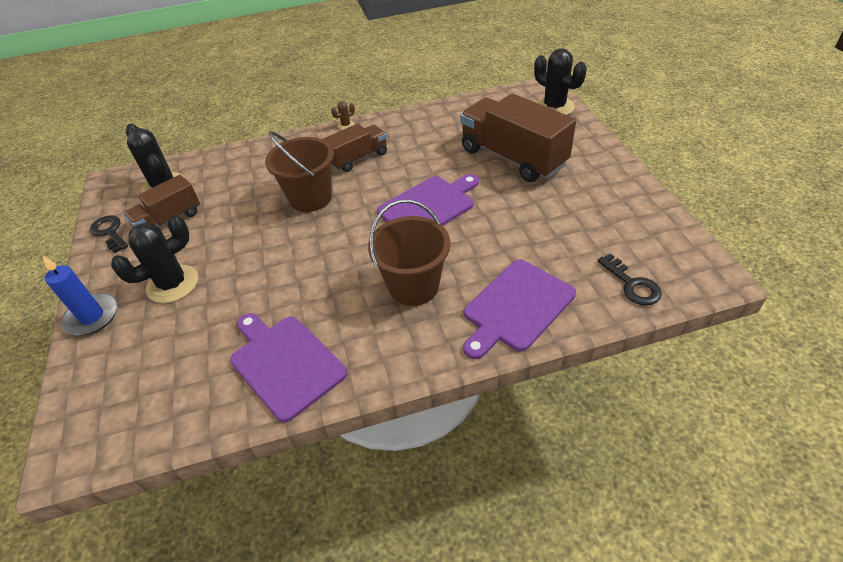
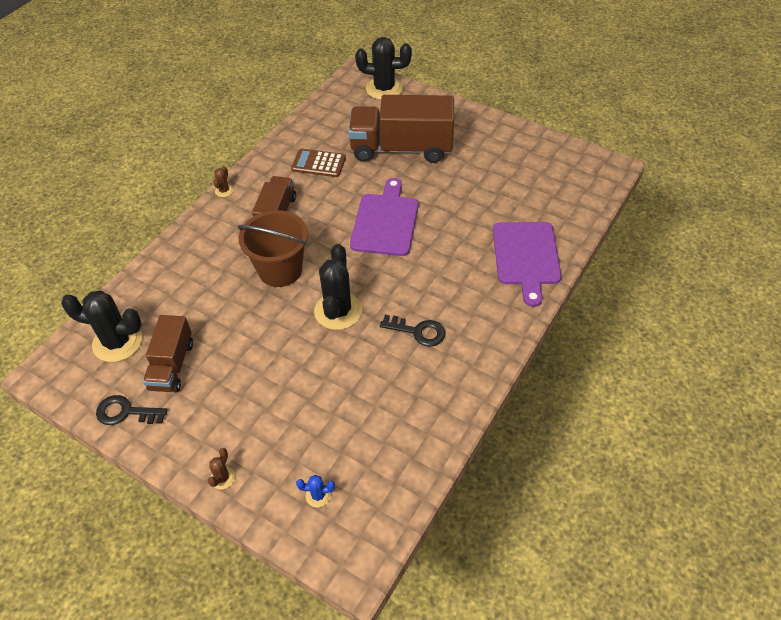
camera: 45 degrees left, 5 degrees up
blue candle [42,255,117,336] -> brown cactus [208,448,235,489]
black cactus [111,215,198,303] -> black cactus moved to [314,244,362,330]
purple cutting board [230,313,347,422] -> none
brown bucket [368,199,451,306] -> none
black key [597,254,662,306] -> black key moved to [380,315,445,347]
none -> brown calculator [291,149,346,177]
none -> blue cactus [296,475,335,508]

